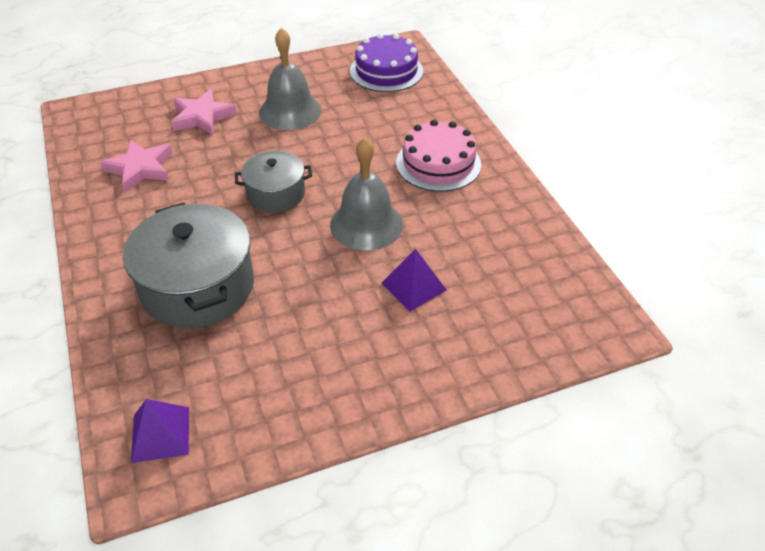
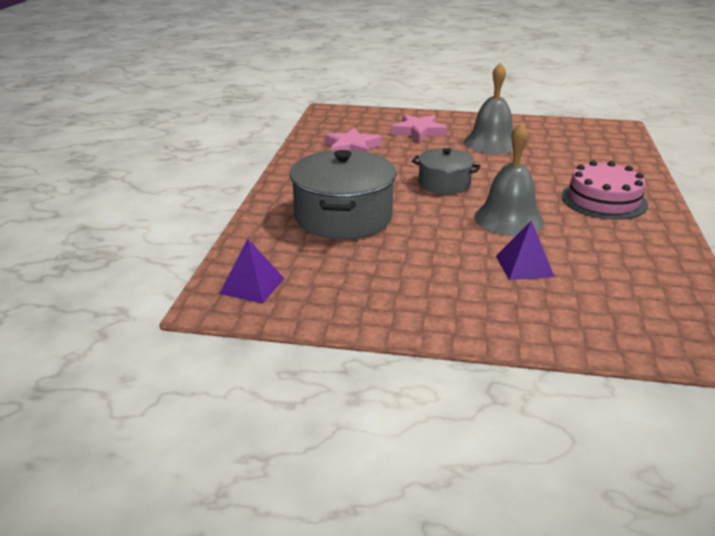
camera: 30 degrees right, 15 degrees down
purple cake [350,33,423,92] -> none

